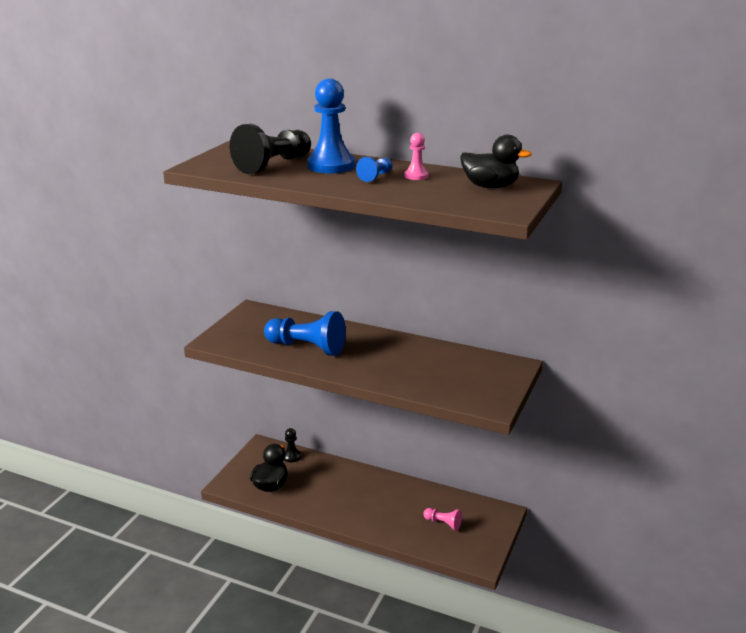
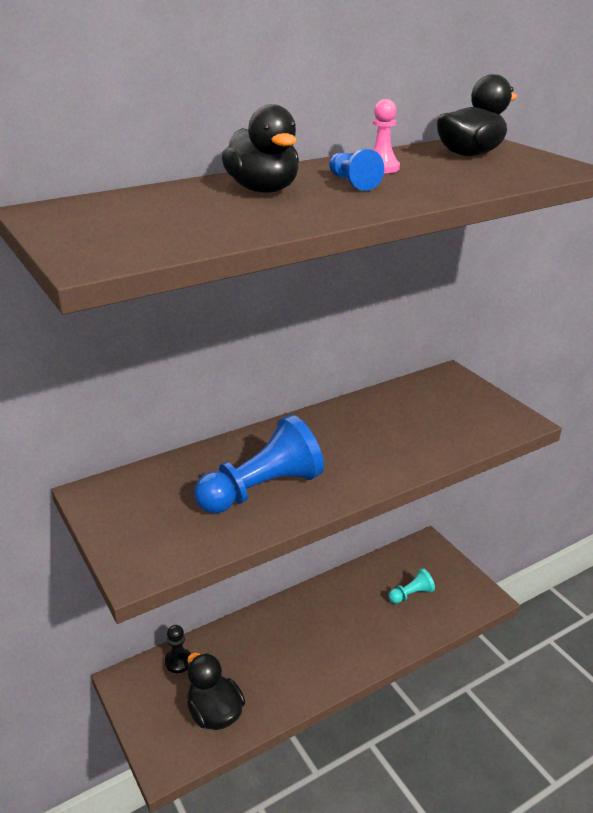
camera: 55 degrees left, 5 degrees up
black pawn [230,124,311,174] -> none
blue pawn [307,79,355,173] -> black duck [222,104,299,193]
pink pawn [423,508,462,531] -> turquoise pawn [388,568,435,604]

